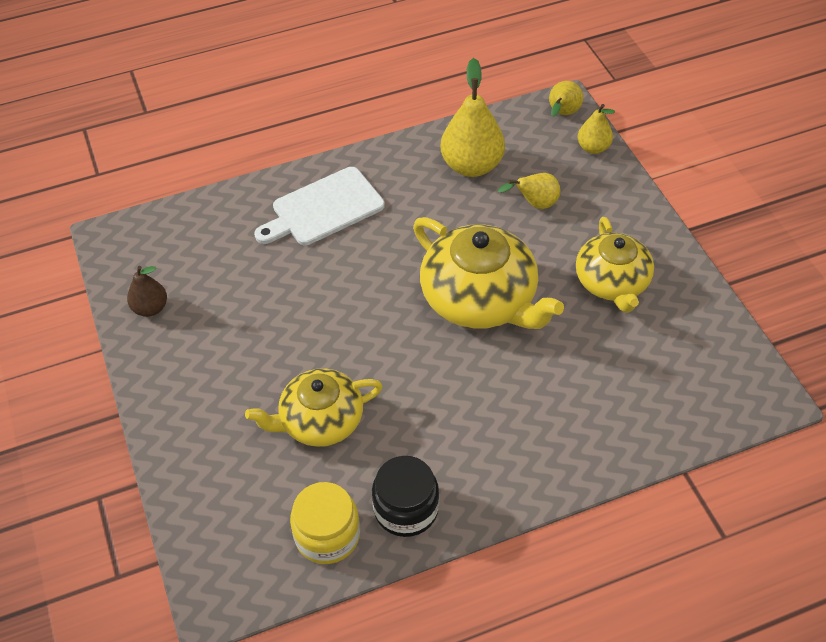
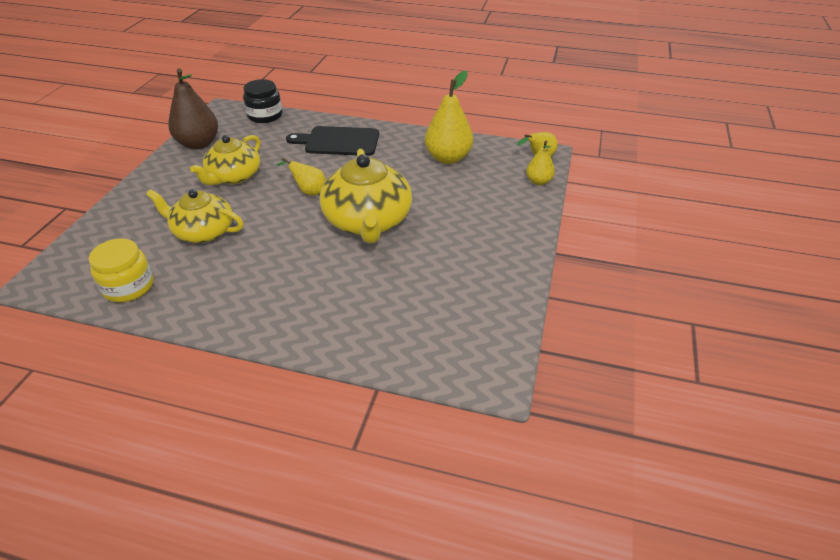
camera: 35 degrees right, 10 degrees down
brown pear [127,266,167,317] -> brown pear [168,69,218,149], size x1.81
white cutting board [254,167,385,245] -> black cutting board [286,126,379,156]
black jar [372,456,439,537] -> black jar moved to [243,79,282,123]
yellow pear [498,173,560,209] -> yellow pear moved to [277,158,326,195]
yellow teapot [576,217,654,313] -> yellow teapot moved to [190,135,260,185]

